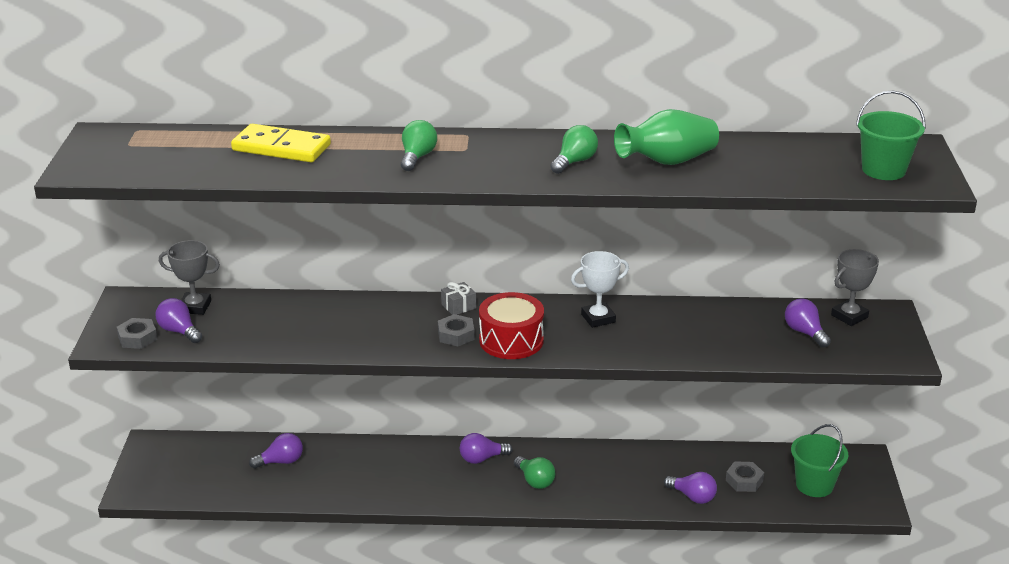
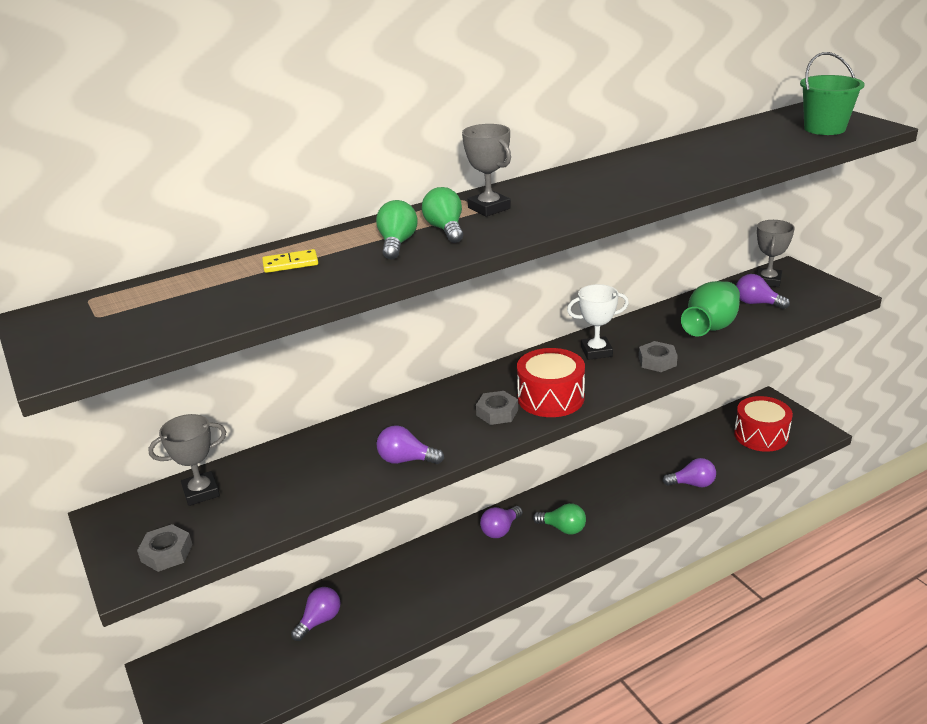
camera: 30 degrees left, 0 degrees up
purple light bulb [156,298,202,343] -> purple light bulb moved to [377,425,444,464]
yellow domino [231,124,331,162] -> yellow domino [262,249,318,273], size x0.49
grey gift [441,282,476,315] -> none
green light bulb [550,125,598,174] -> green light bulb moved to [376,200,418,260]
white trophy [571,251,629,328] -> white trophy turned 45 degrees clockwise [567,284,629,360]
green vase [614,109,719,165] -> green vase moved to [681,281,740,336]
grey nut [726,461,764,492] -> grey nut moved to [639,341,678,372]
green bucket [791,424,848,497] -> red drum [734,396,793,452]
none -> grey trophy [462,124,511,217]

